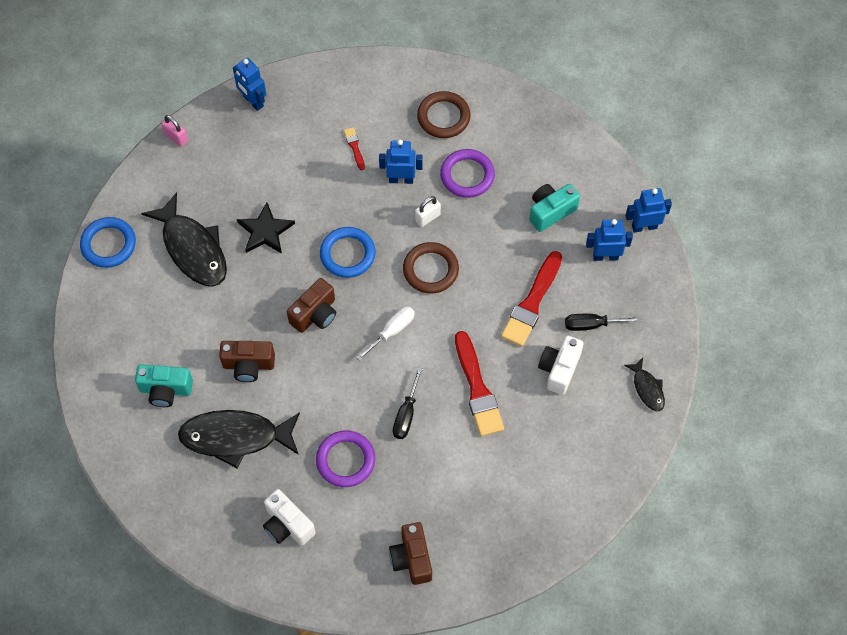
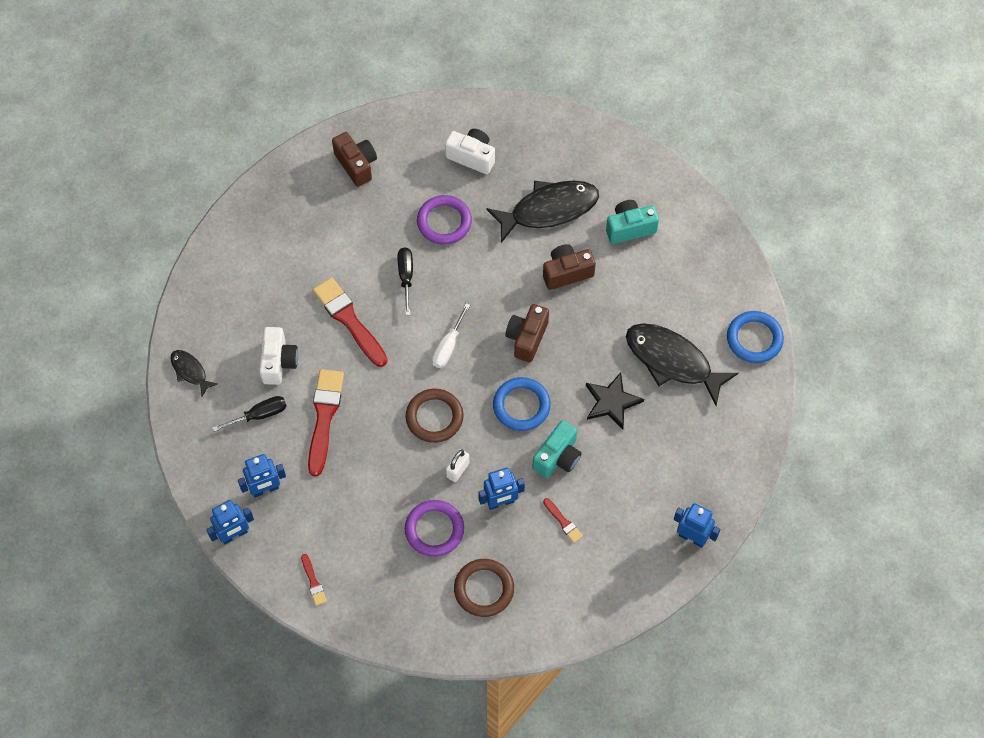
camera: 160 degrees right, 0 degrees up
pink padlock [162,115,188,147] -> none
turquoise camera [530,184,580,232] -> turquoise camera moved to [533,420,582,478]
none -> red brush [301,554,327,606]

